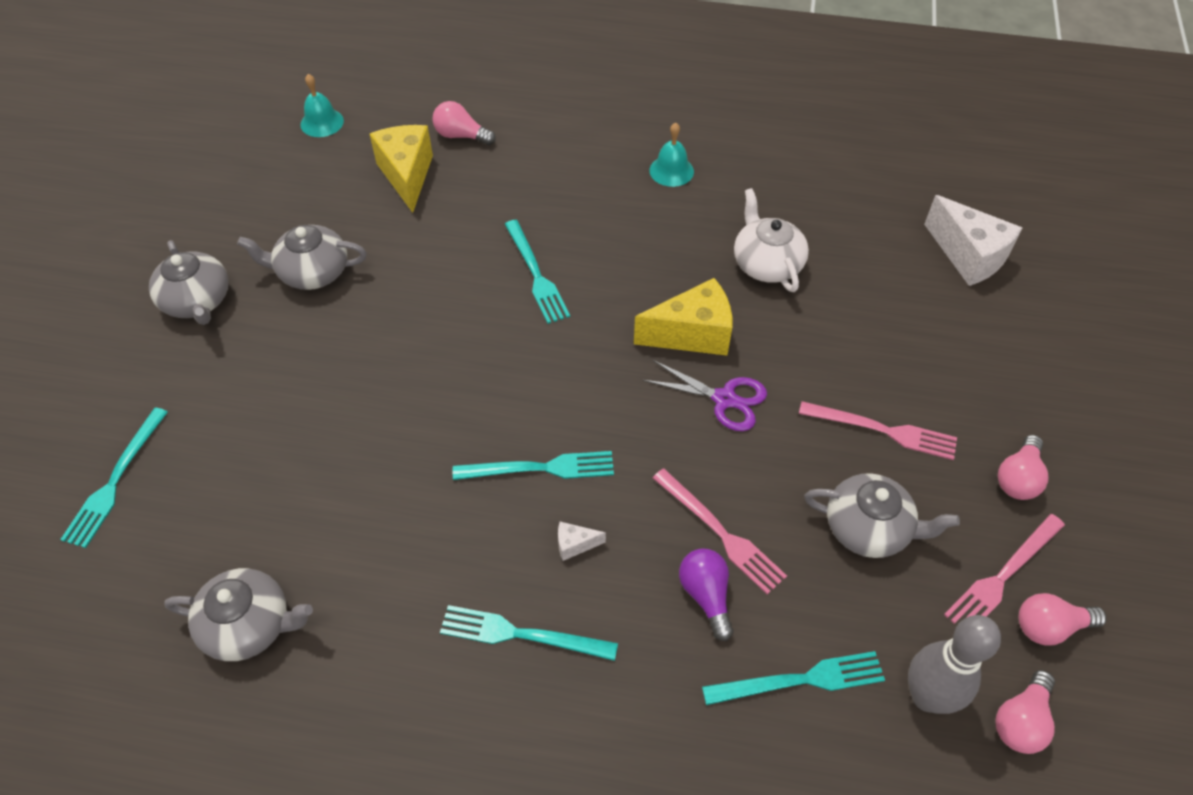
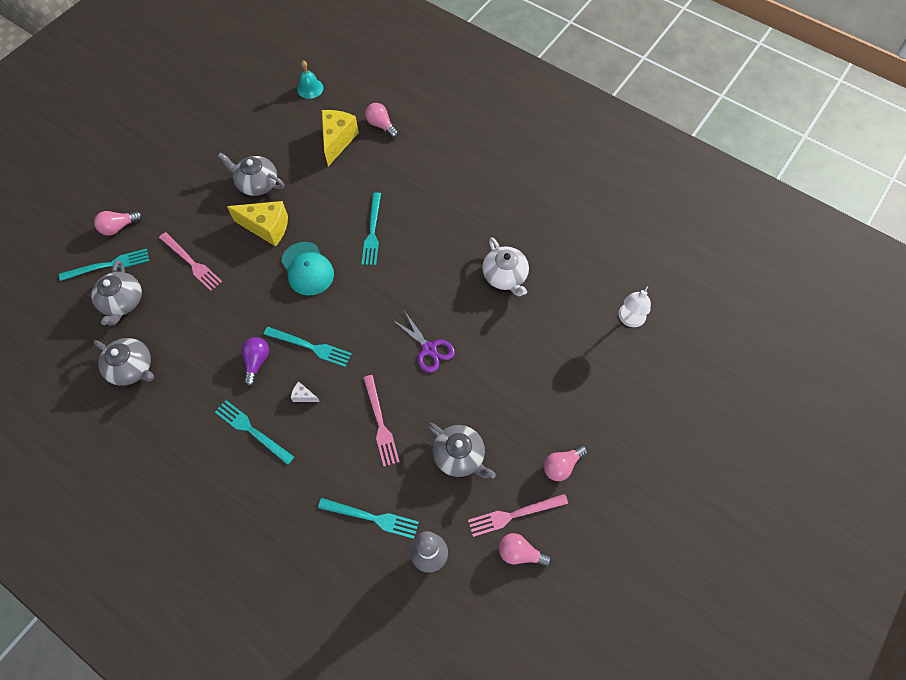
camera: 25 degrees right, 10 degrees up
turquoise fork [60,407,168,548] -> turquoise fork turned 150 degrees counterclockwise [59,249,149,281]
grey teapot [149,240,229,325] -> grey teapot moved to [91,260,142,326]
yellow cheese [634,278,732,356] -> yellow cheese moved to [227,201,288,247]
turquoise bell [649,122,694,187] -> none
purple light bulb [679,548,733,641] -> purple light bulb moved to [242,337,269,387]
white teapot [734,188,809,292] -> white teapot turned 150 degrees clockwise [482,237,529,296]
pink fork [799,401,957,460] -> pink fork moved to [159,232,222,291]
white cheese [924,195,1022,286] -> white lamp [619,285,651,327]
pink light bulb [996,670,1055,754] -> pink light bulb moved to [94,211,143,236]
none -> turquoise cap [281,242,334,296]

